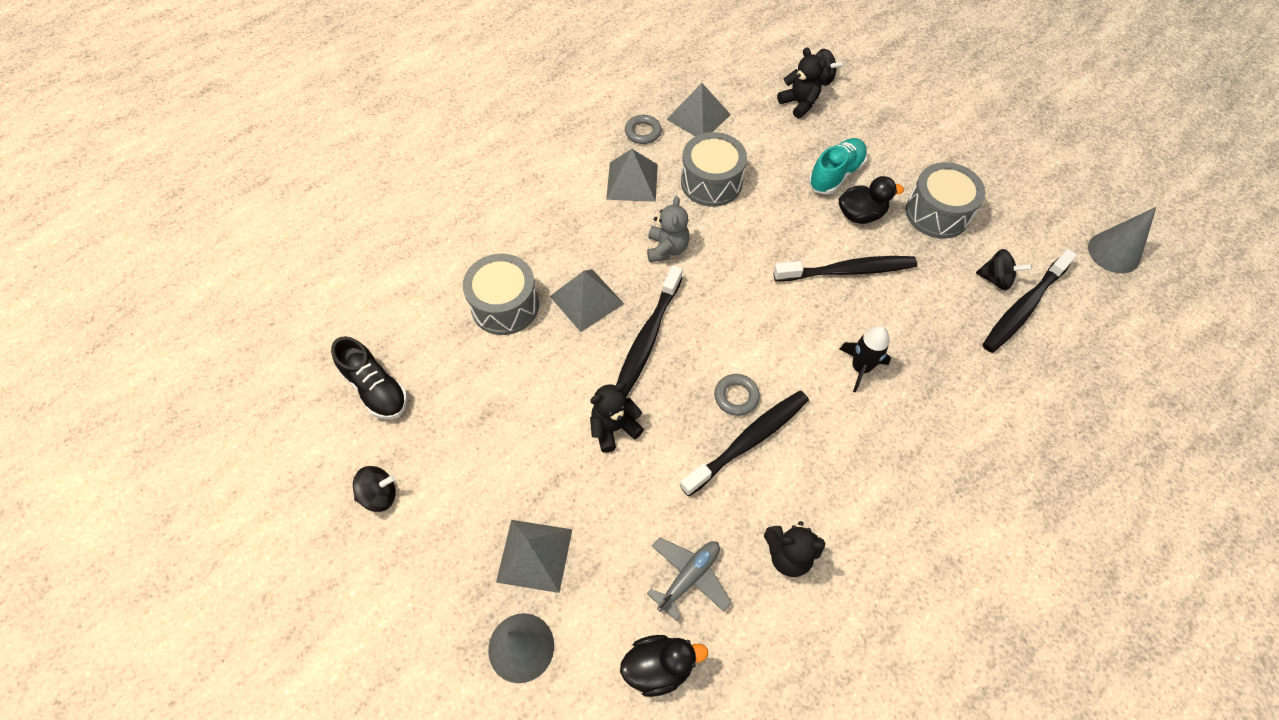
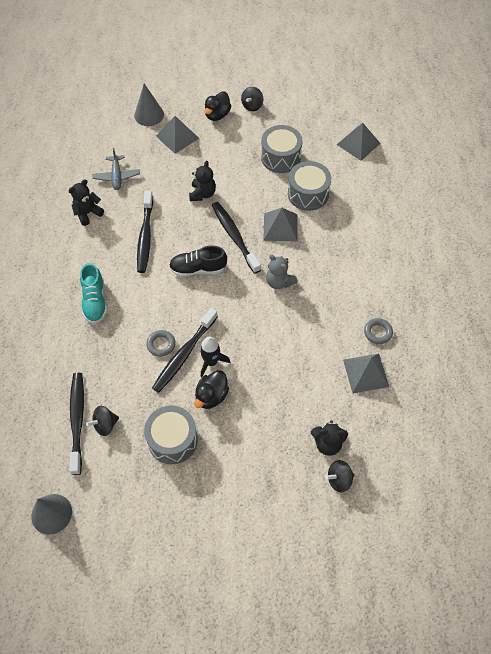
camera: 130 degrees right, 0 degrees up
black shoe [331,336,408,419] -> black shoe moved to [169,246,227,277]
grey pyramid [606,149,658,202] -> grey pyramid moved to [337,123,381,161]
black duck [620,635,708,697] -> black duck moved to [204,91,231,121]
grey drum [681,132,747,207] -> grey drum moved to [261,125,303,173]
grey ring [714,374,760,416] -> grey ring moved to [146,330,176,357]
turquoise shoe [809,138,868,194] -> turquoise shoe moved to [80,263,107,324]
black rocket [839,326,891,392] -> black rocket moved to [200,337,230,377]

